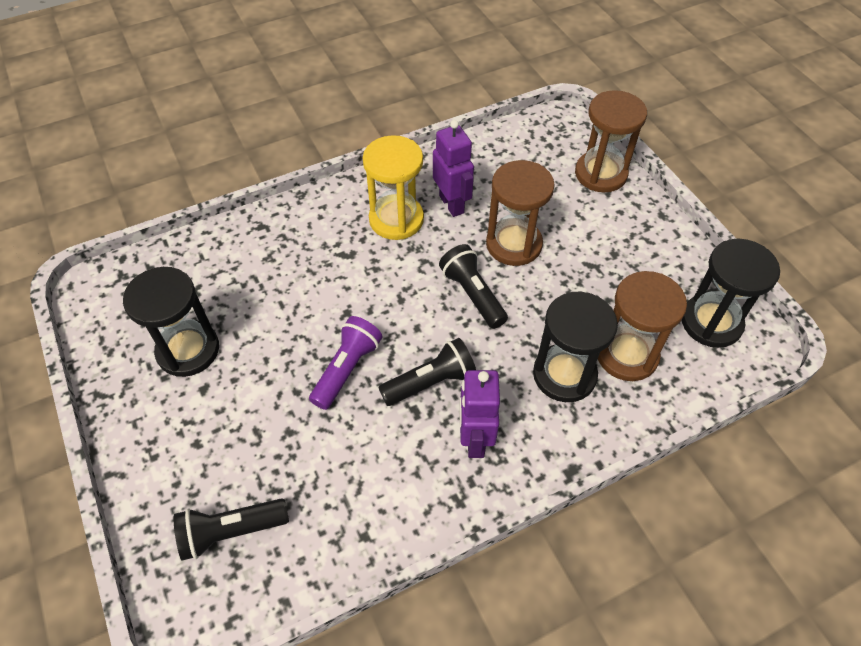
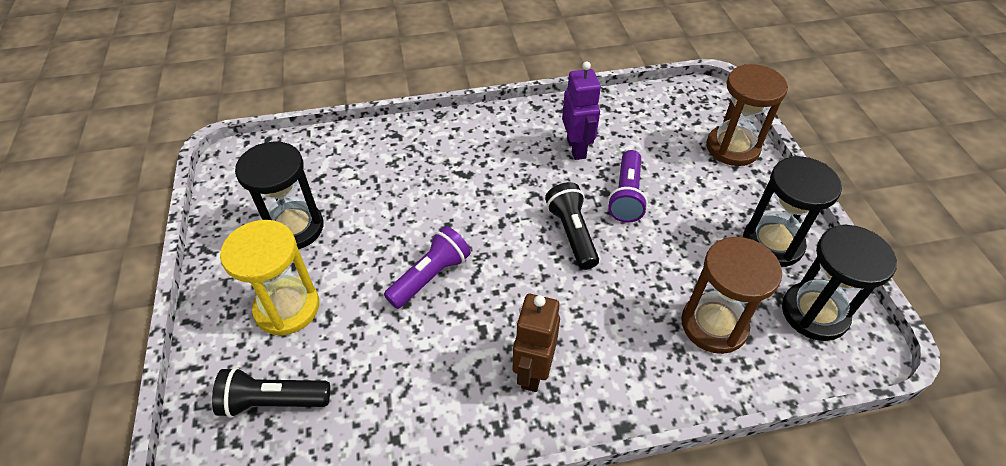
camera: 15 degrees right, 5 degrees down
yellow hourglass [363,135,424,240] -> yellow hourglass moved to [220,220,319,336]
black flashlight [378,338,476,406] -> none
purple robot [459,370,500,458] -> brown robot [513,294,560,392]
brown hourglass [486,160,555,266] -> purple flashlight [608,150,648,223]
black hourglass [533,292,618,402] -> black hourglass moved to [743,156,842,267]

